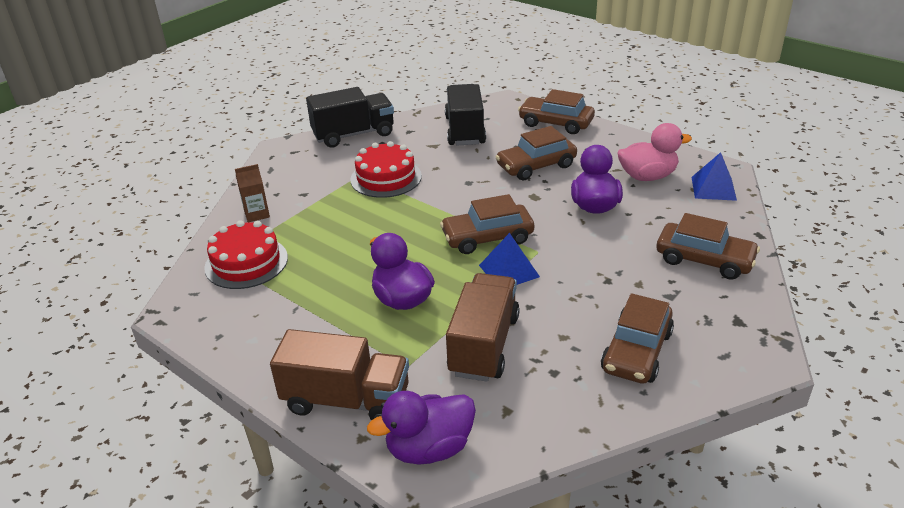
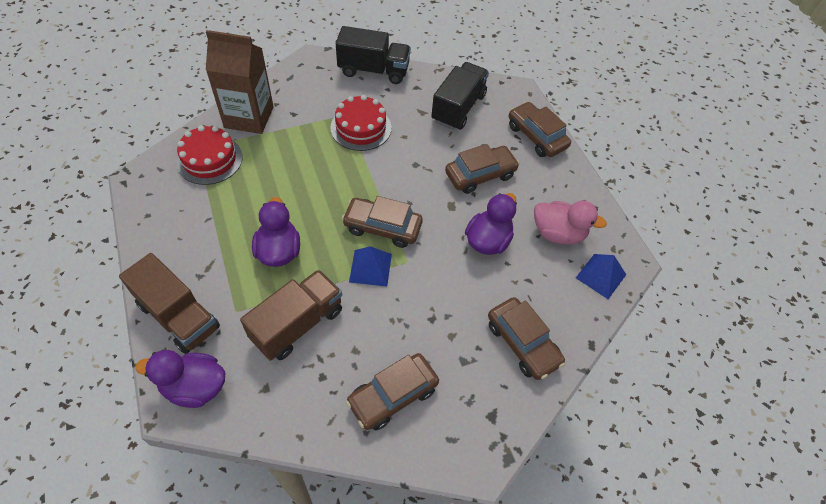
camera: 25 degrees right, 20 degrees up
brown carton [235,164,270,222] -> brown carton [206,30,274,134], size x2.21
brown car [496,126,577,180] -> brown car turned 150 degrees clockwise [445,144,520,194]

